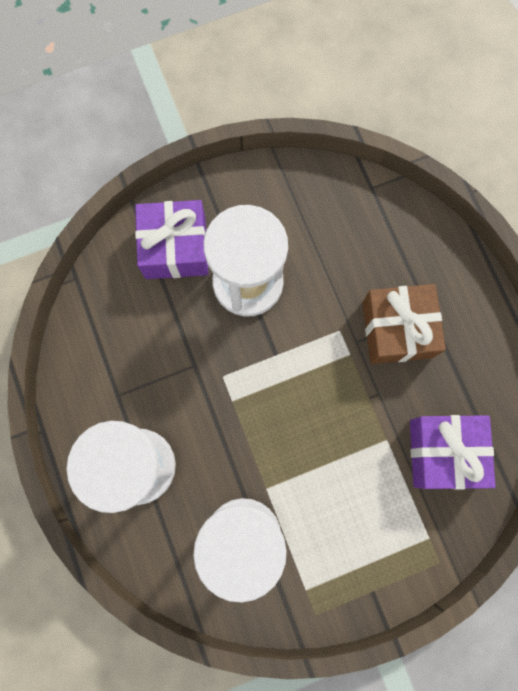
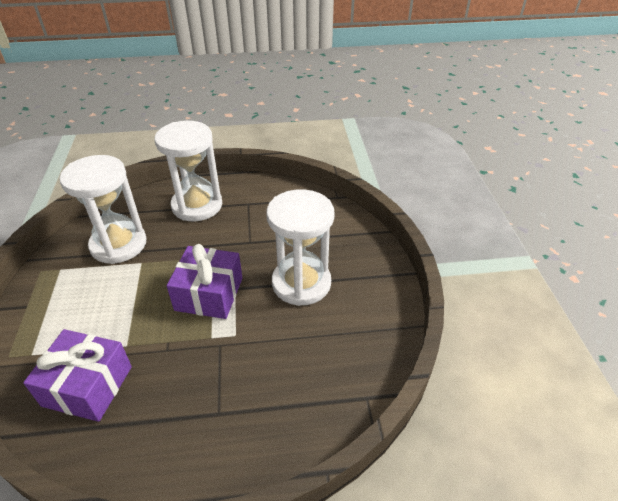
camera: 105 degrees right, 35 degrees down
purple gift [135,200,209,279] -> purple gift moved to [167,244,242,319]
brown gift [362,284,446,364] -> none

